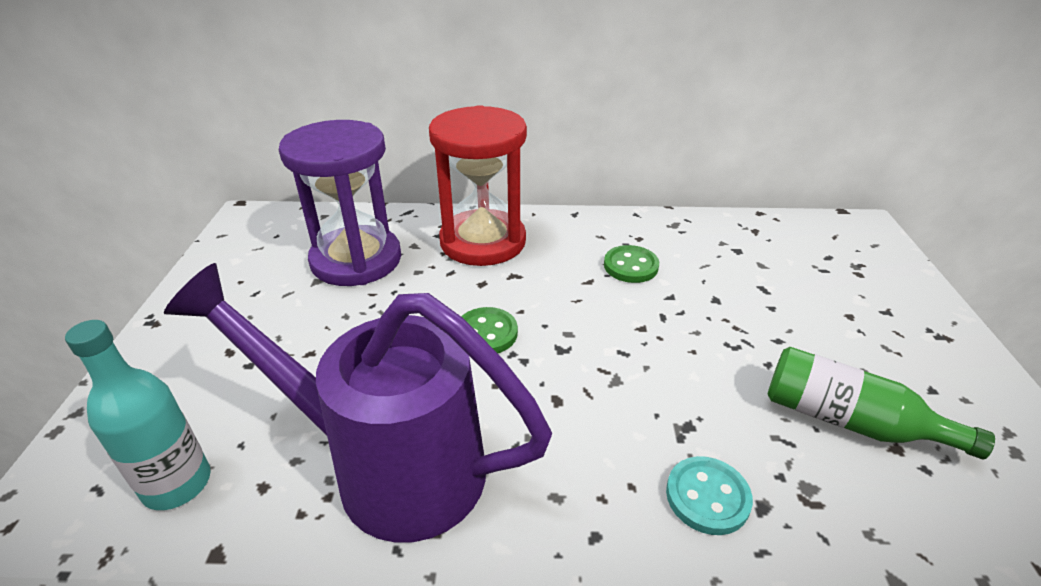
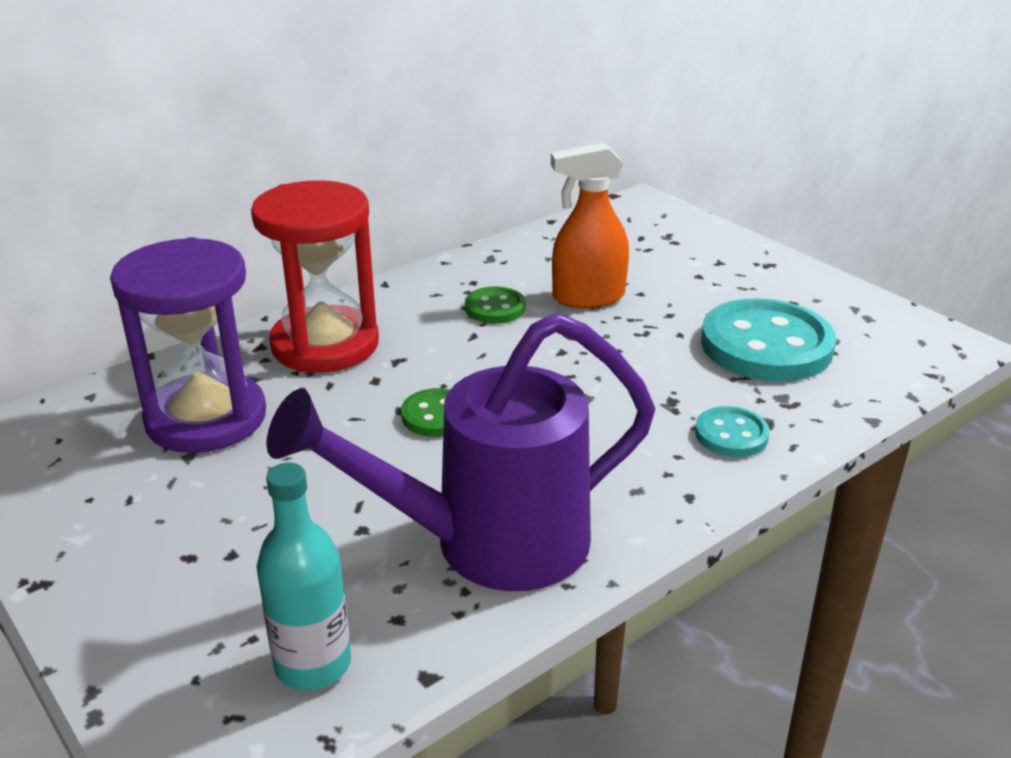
camera: 40 degrees left, 5 degrees down
green bottle [767,347,995,459] -> turquoise button [701,298,836,382]
none -> orange spray bottle [551,143,629,308]

